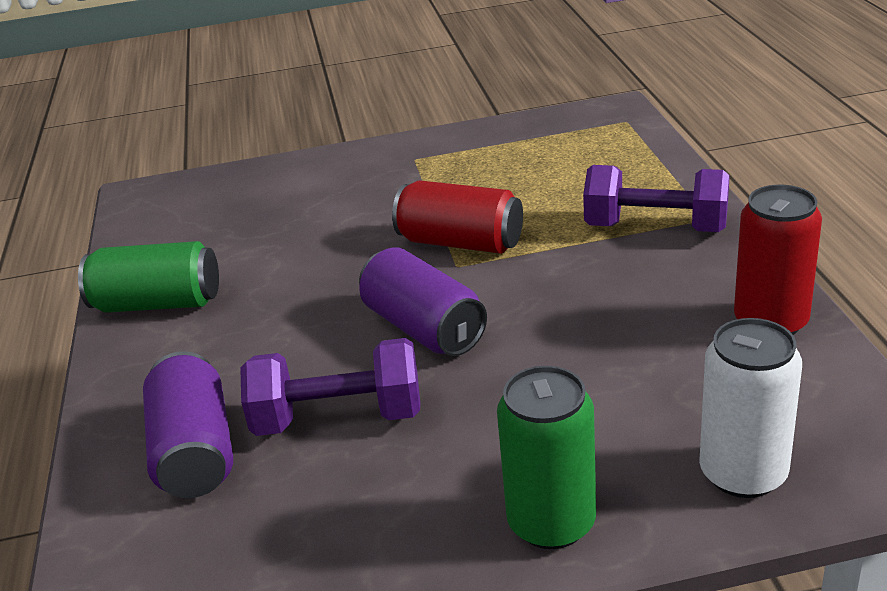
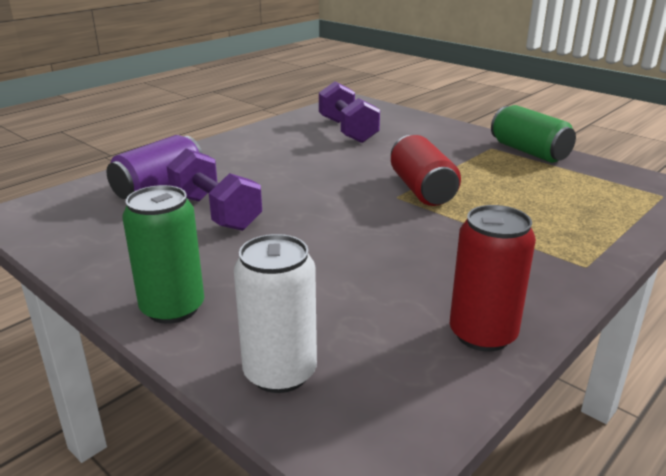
camera: 50 degrees right, 5 degrees down
green can [78,241,219,313] -> green can moved to [491,105,576,163]
purple can [359,247,487,356] -> none
purple dumbbell [583,165,730,232] -> purple dumbbell moved to [319,81,380,143]

